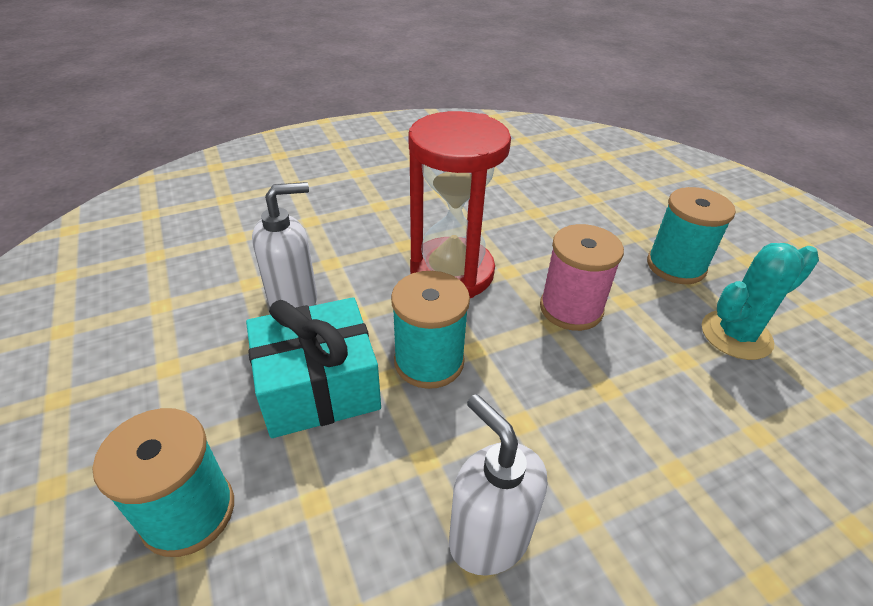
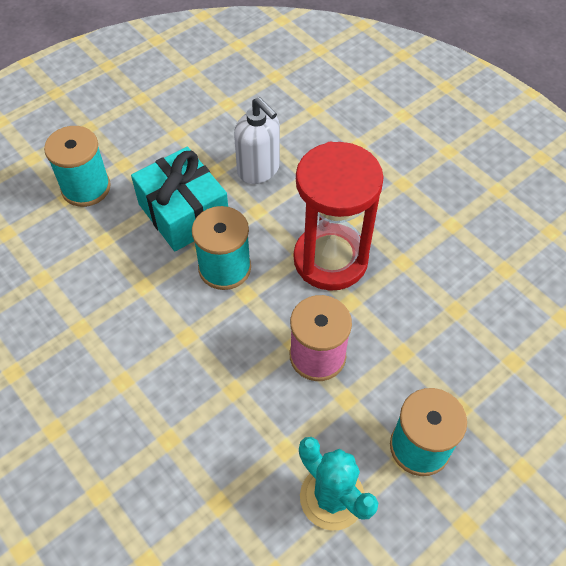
camera: 75 degrees right, 15 degrees up
white soap dispenser [449,394,547,576] -> none

